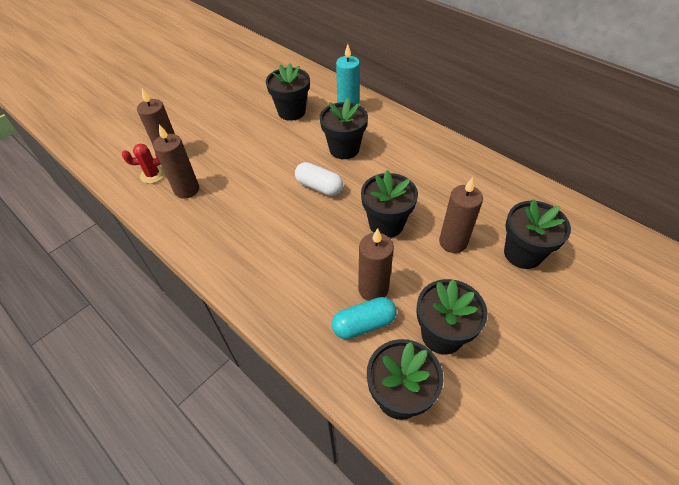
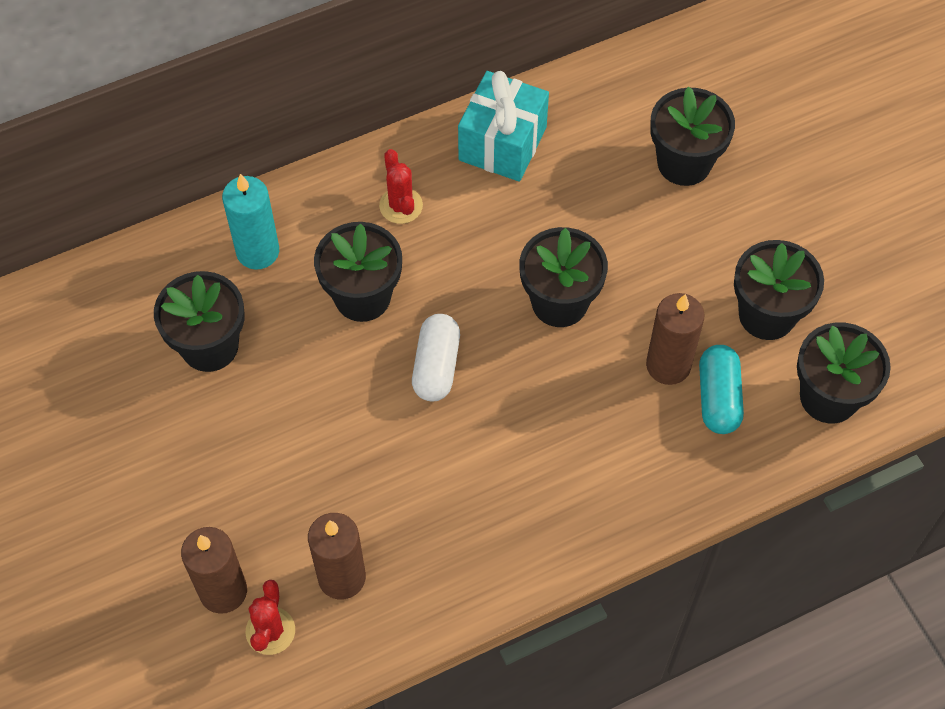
camera: 70 degrees left, 10 degrees up
white capsule [295,162,343,196] -> white capsule turned 45 degrees counterclockwise [412,314,460,401]
brown candle [439,177,483,253] -> none
none -> red cactus [379,149,423,224]
none -> turquoise gift [458,71,549,182]

